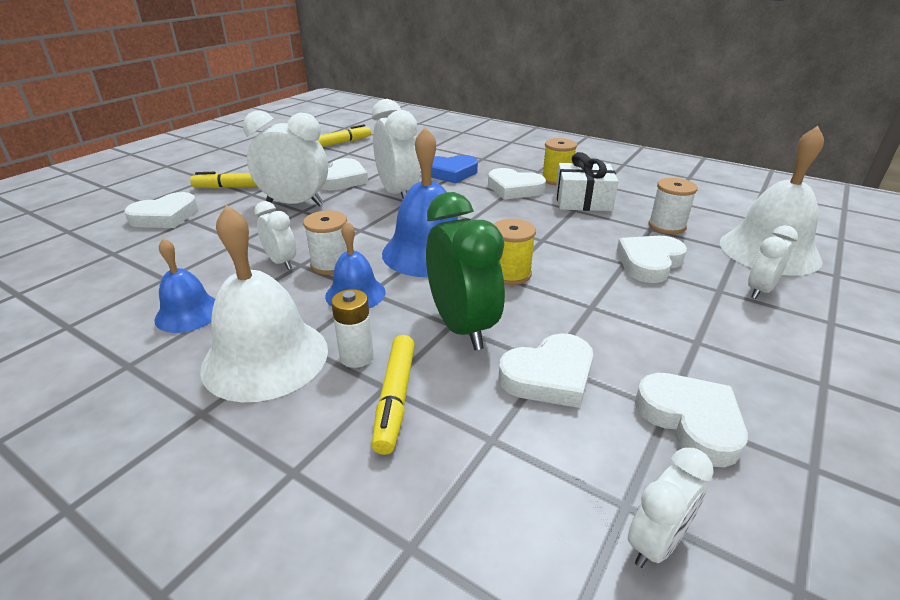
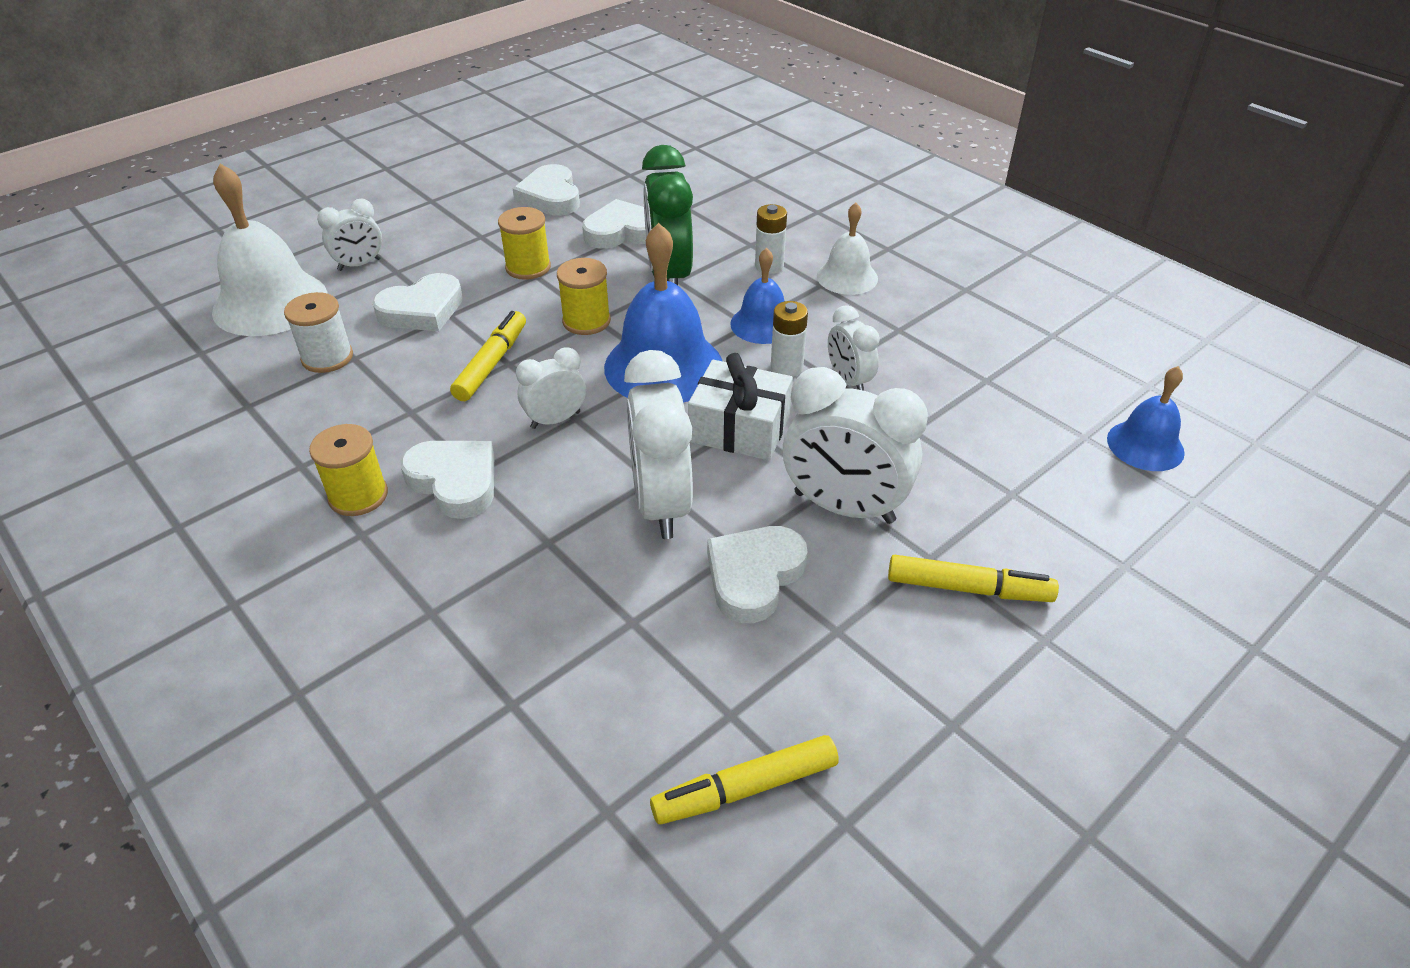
camera: 165 degrees left, 10 degrees up
white heart [124,192,198,228] -> none
blue bell [154,238,215,333] -> blue bell moved to [1107,366,1185,471]
white bell [200,205,328,402] -> white bell [817,203,878,295], size x0.57
white spool [303,210,347,275] -> white battery [771,301,808,377]
yellow marker [372,335,415,455] -> yellow marker moved to [450,311,526,401]
blue heart [431,155,478,183] -> none
white gift [556,152,619,211] -> white gift moved to [688,353,793,461]
white clock [628,448,714,568] -> white clock moved to [516,348,586,429]
none -> yellow spool [498,207,551,280]

